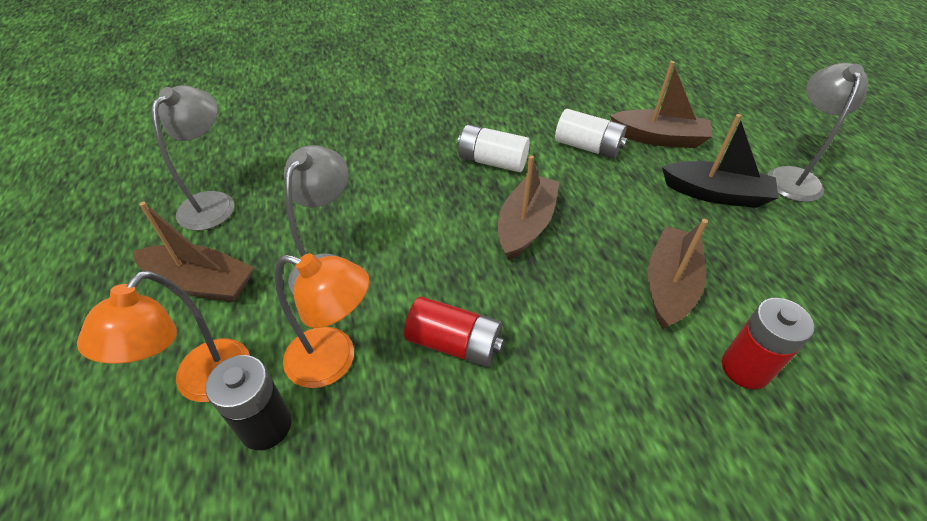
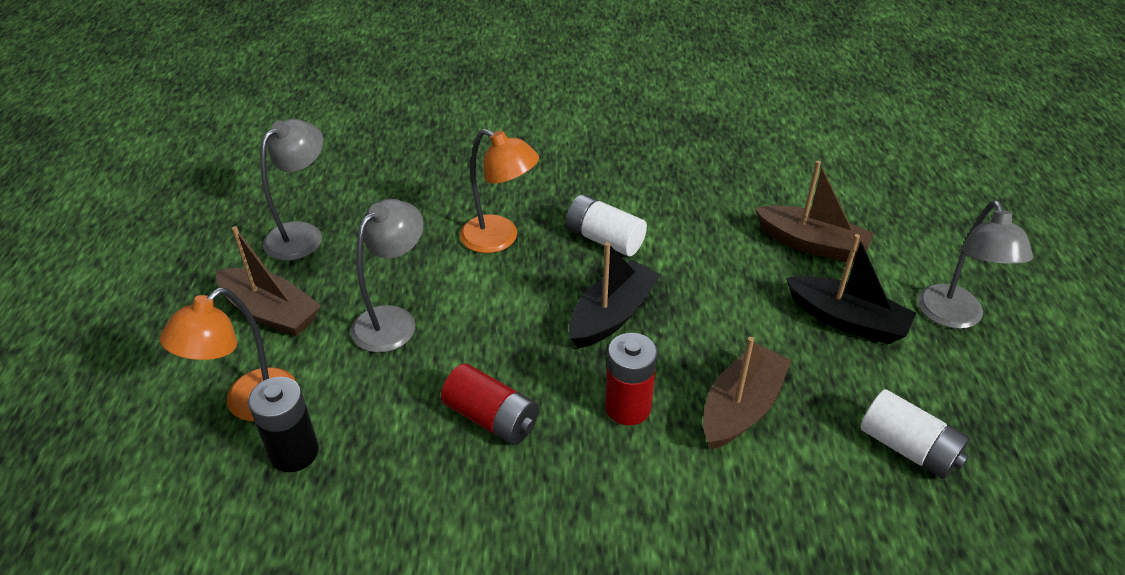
camera: 15 degrees right, 5 degrees down
orange lamp [275,253,370,388] -> orange lamp moved to [460,129,539,253]
brown boat [498,155,559,261] -> black boat [569,242,661,348]
white battery [555,109,627,159] -> white battery moved to [860,389,970,479]
red battery [722,298,814,389] -> red battery moved to [605,333,658,426]
grey lamp [767,63,868,202] -> grey lamp turned 150 degrees clockwise [918,201,1033,329]

